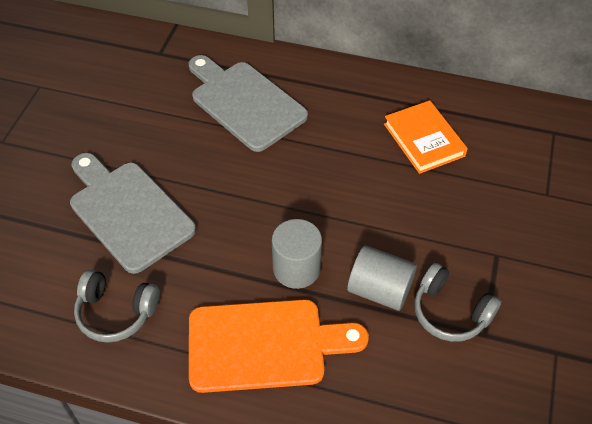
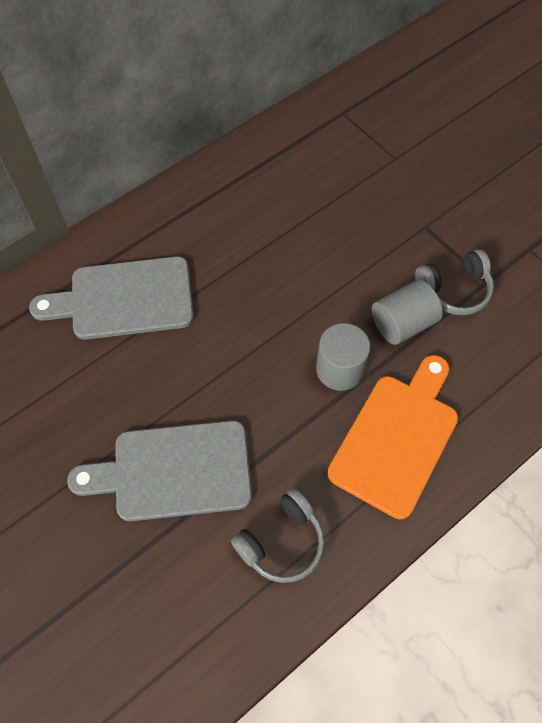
camera: 55 degrees left, 10 degrees up
orange book [384,100,468,174] -> none

